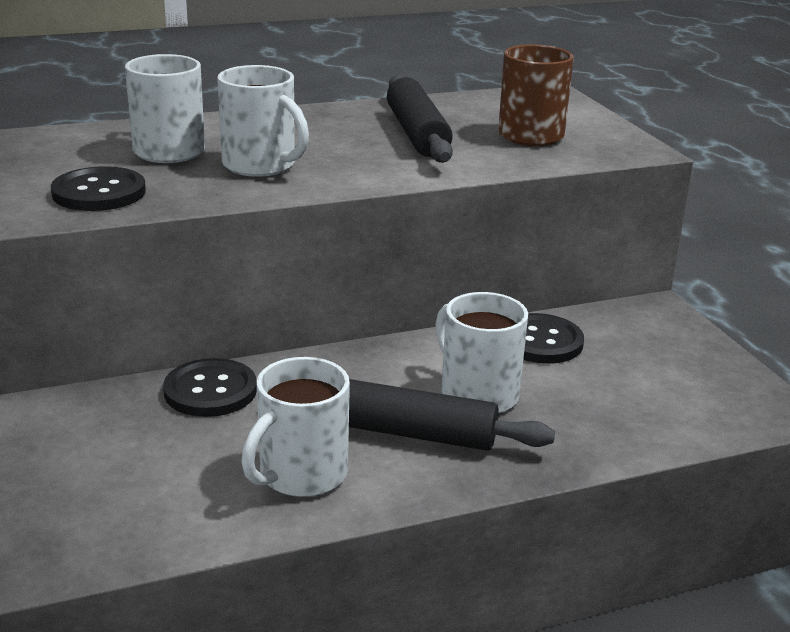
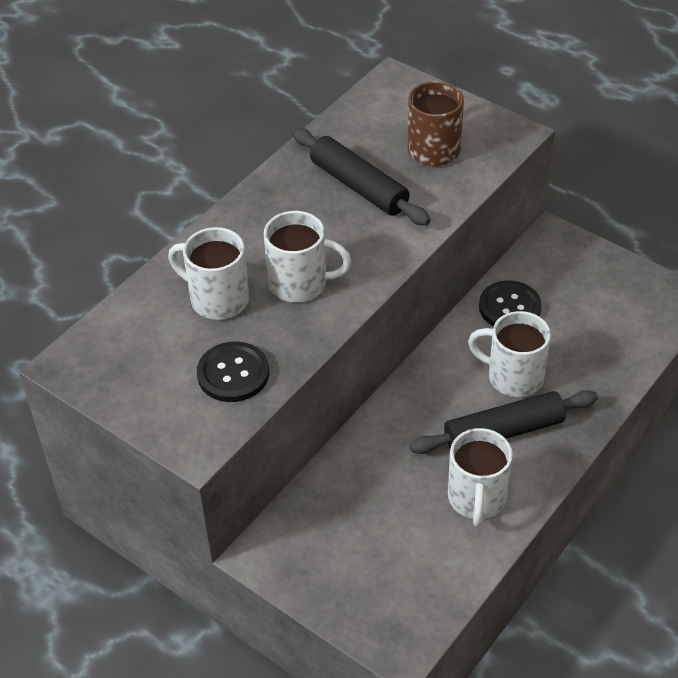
camera: 30 degrees left, 20 degrees up
black button [163,358,257,417] -> none

